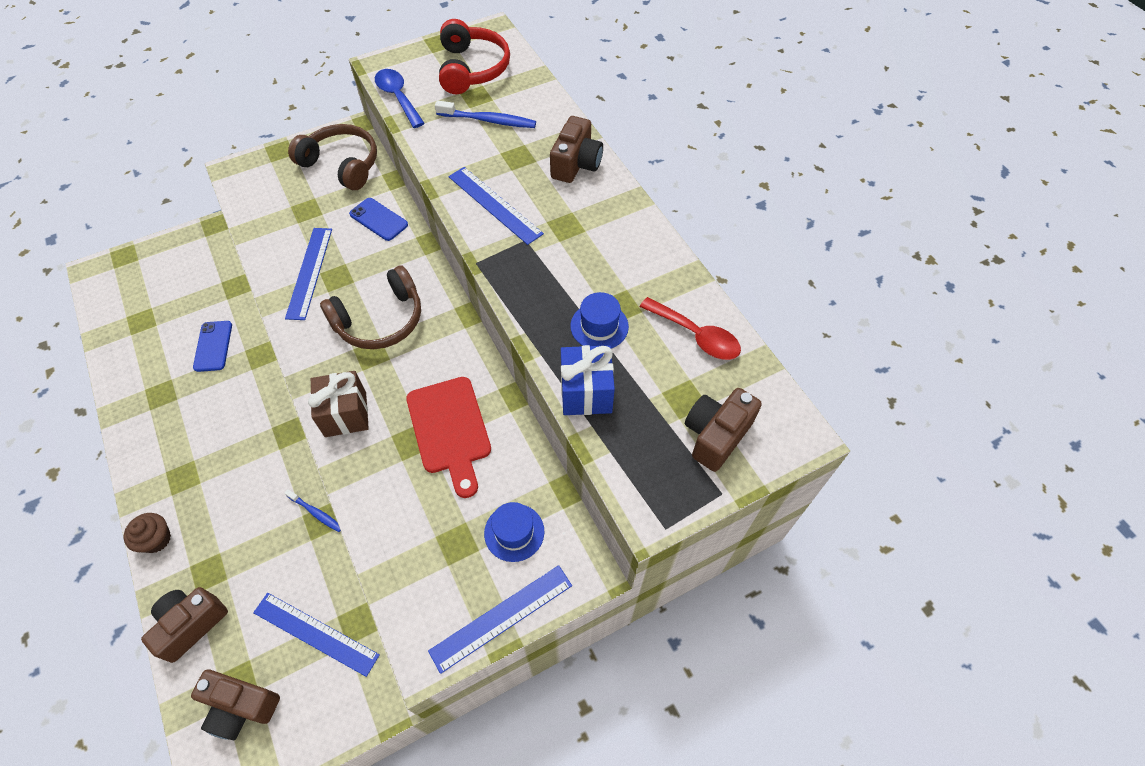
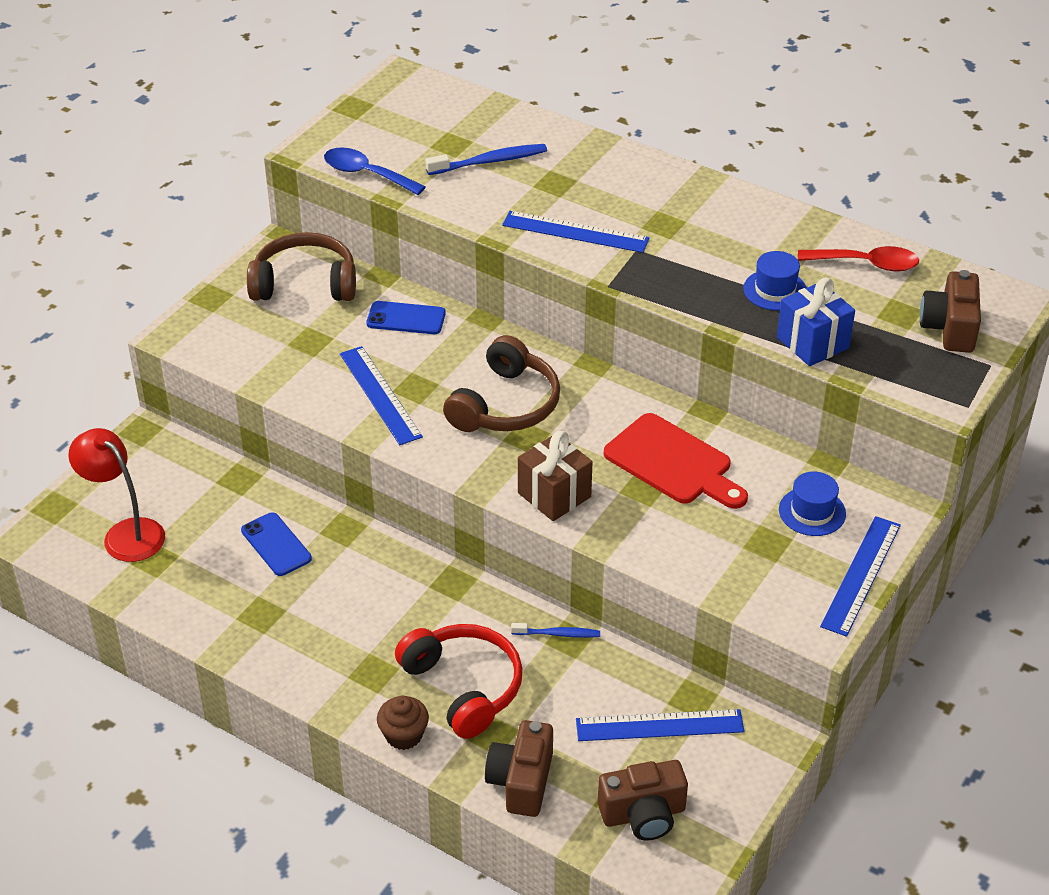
camera: 30 degrees left, 15 degrees down
red headphones [439,19,510,94] -> red headphones moved to [395,624,523,739]
brown camera [550,116,603,183] -> none
none -> red lamp [68,428,165,562]

